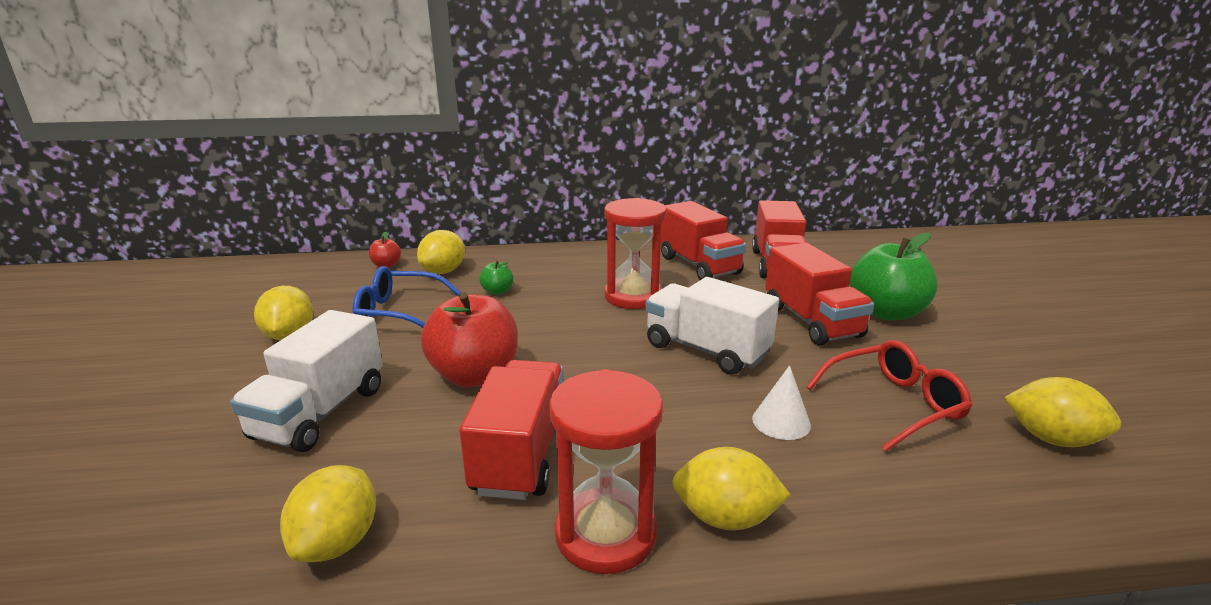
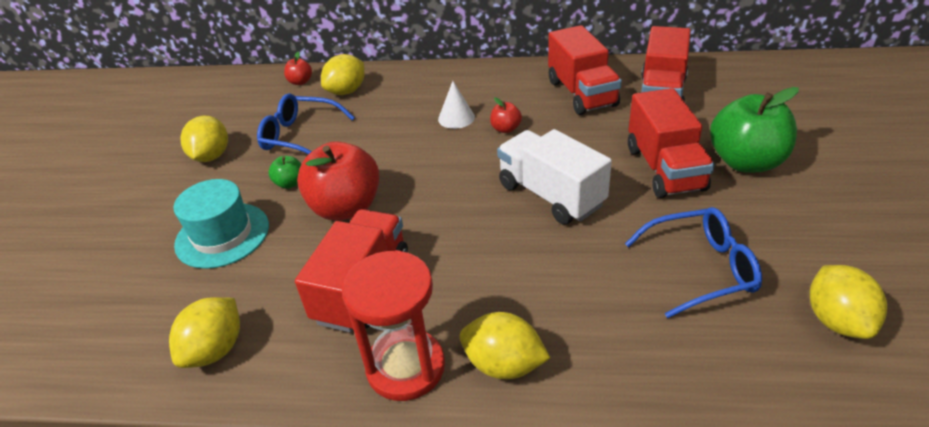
camera: 15 degrees right, 15 degrees up
white truck [230,310,383,452] -> turquoise hat [173,179,269,269]
green apple [479,261,513,295] -> green apple moved to [268,156,301,189]
red hourglass [604,198,667,309] -> red apple [490,97,522,133]
white cone [752,365,811,440] -> white cone moved to [438,81,475,129]
red glasses [806,340,973,452] -> blue glasses [625,207,762,318]
yellow lemon [1004,377,1121,447] -> yellow lemon turned 45 degrees clockwise [810,265,887,339]

